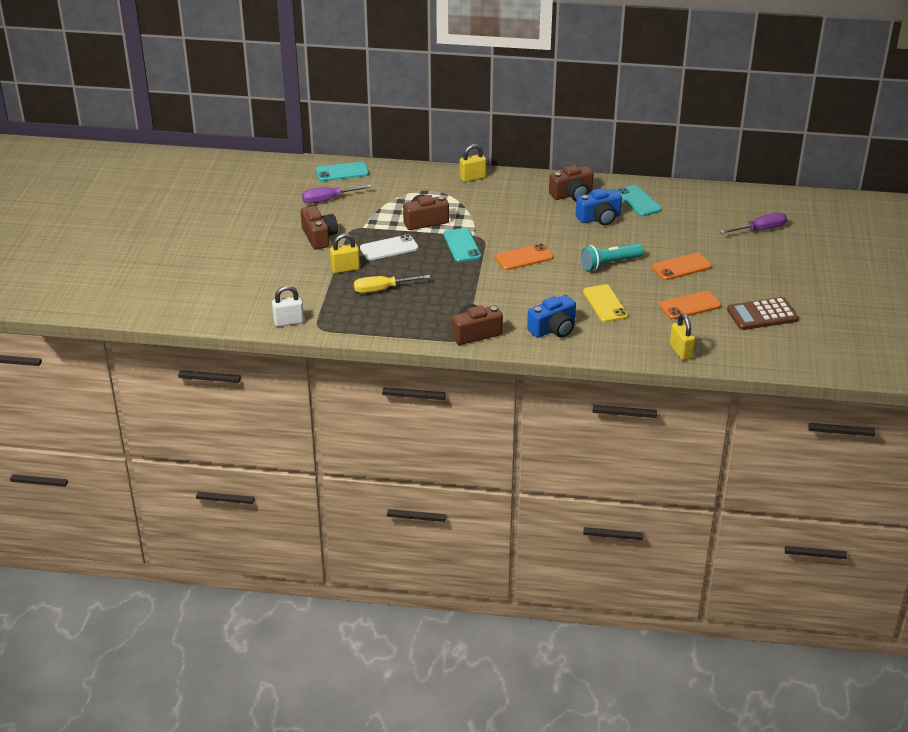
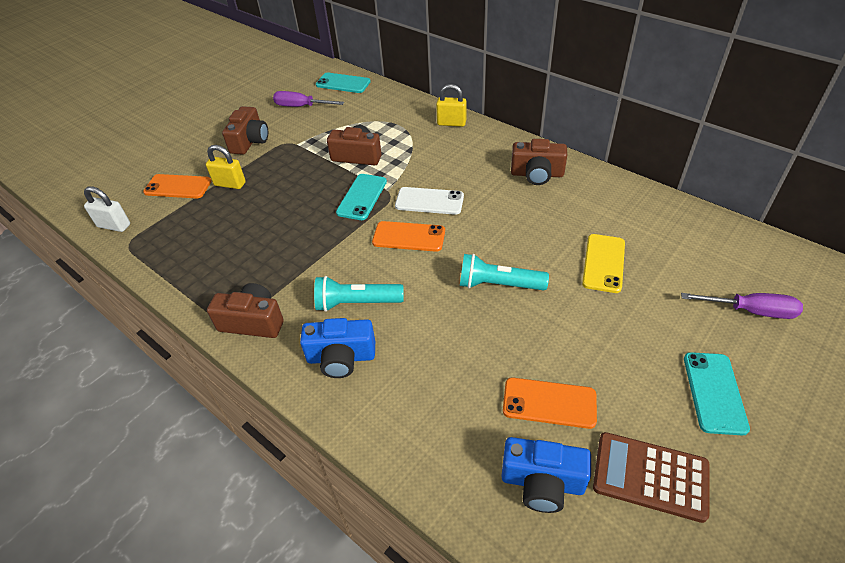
camera: 35 degrees right, 10 degrees up
yellow screwdriver [354,275,430,293] -> none
white phone [360,234,419,260] -> white phone moved to [395,187,464,215]
blue camera [576,188,622,226] -> blue camera moved to [501,437,591,513]
yellow phone [583,284,628,322] -> yellow phone moved to [582,234,625,293]
turquoise phone [617,185,662,216] -> turquoise phone moved to [684,352,750,436]
orange phone [652,253,712,280] -> orange phone moved to [143,174,212,199]
yellow padlock [670,313,696,360] -> none
none -> turquoise flashlight [314,276,404,312]

